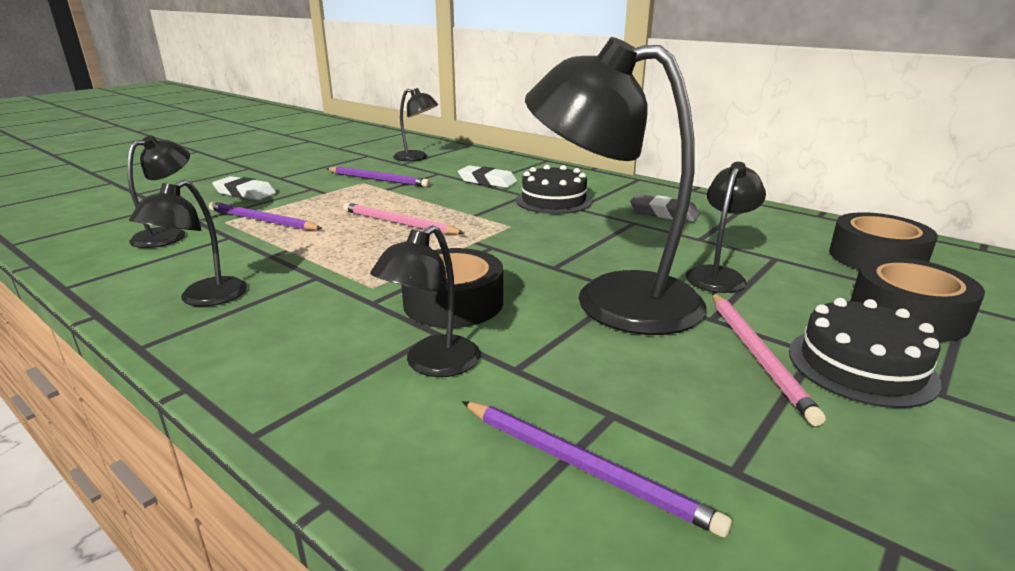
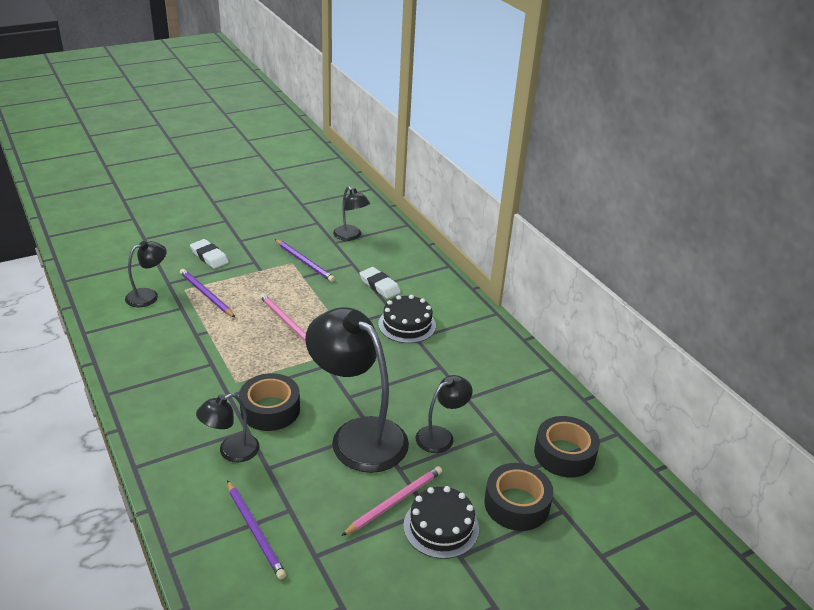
camera: 20 degrees right, 10 degrees up
black lamp [129,180,247,306] -> none
grey eraser [630,194,700,222] -> none
pink pencil [712,293,826,426] -> pink pencil turned 150 degrees counterclockwise [341,466,442,536]

